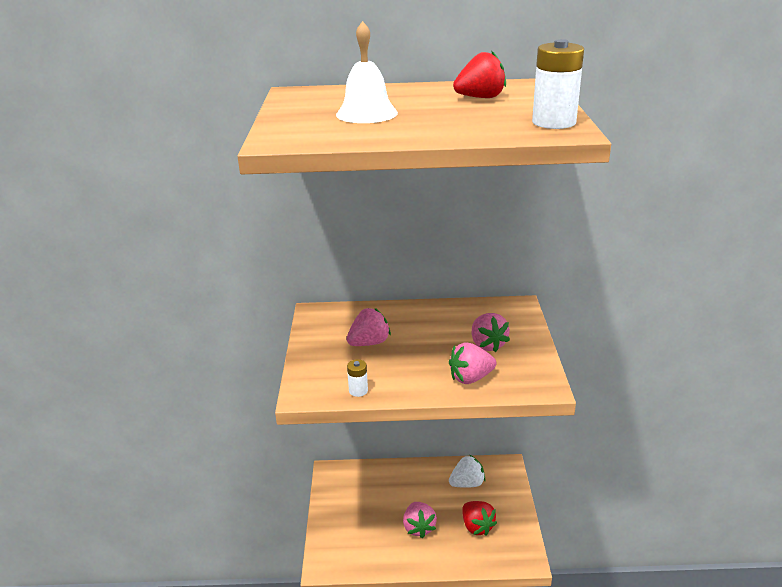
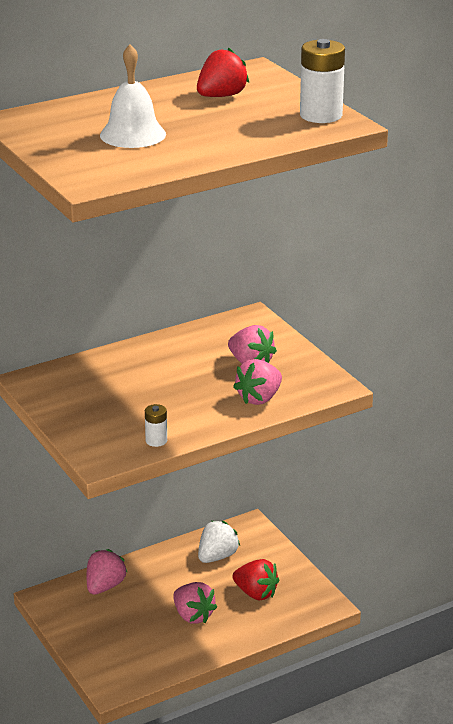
camera: 30 degrees left, 0 degrees up
pink strawberry [347,308,391,346] -> pink strawberry moved to [87,549,127,595]

